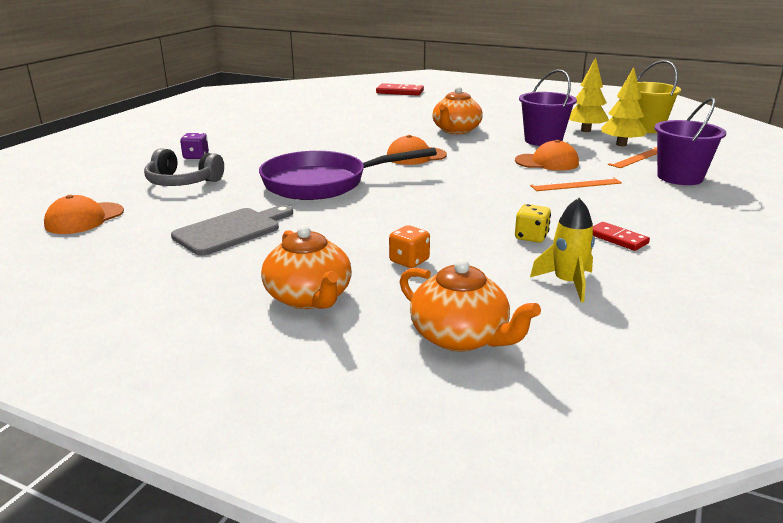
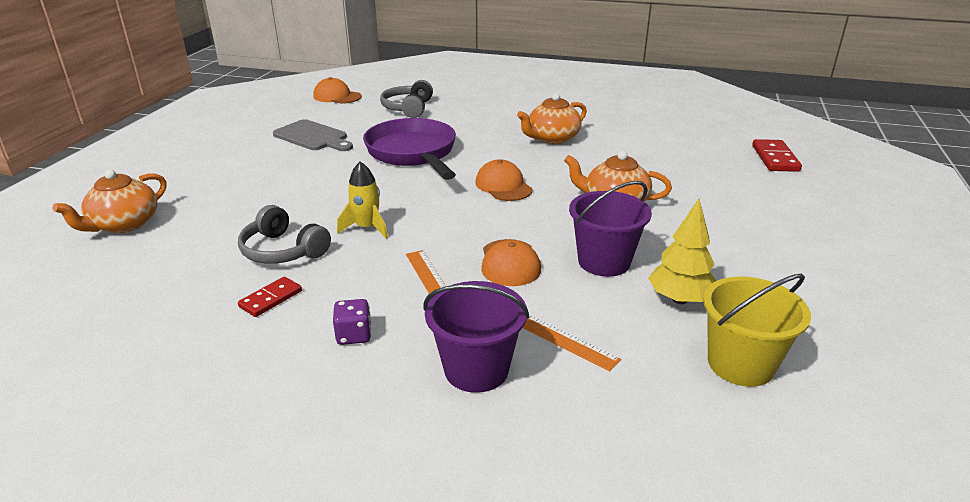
camera: 80 degrees right, 5 degrees up
purple dice [180,133,209,159] -> purple dice moved to [333,299,371,345]
orange teapot [261,225,352,309] -> orange teapot moved to [517,93,587,144]
orange dice [389,225,430,268] -> none
yellow dice [515,204,551,243] -> grey headphones [238,205,331,264]
yellow rocket [530,198,595,302] -> yellow rocket moved to [337,162,388,239]
yellow tree [601,67,647,146] -> none

